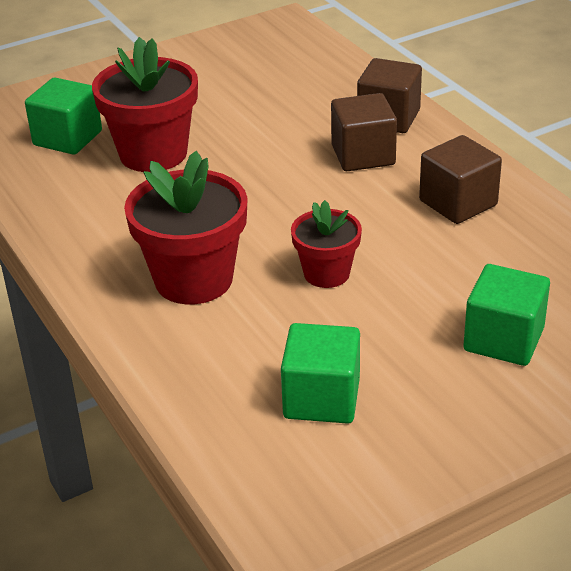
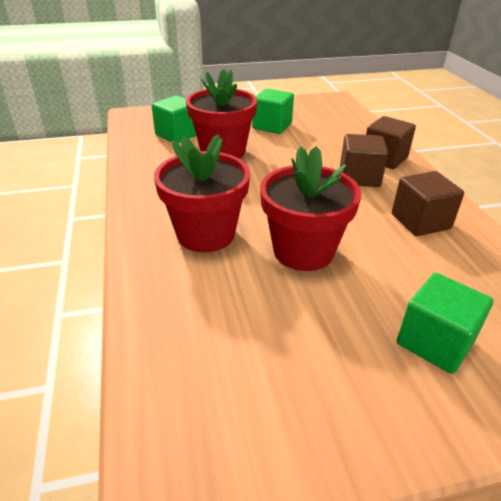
camera: 15 degrees right, 0 degrees up
green cube [281,323,360,424] -> green cube moved to [252,88,294,134]
red flower pot [291,200,362,288] -> red flower pot [260,146,361,271], size x1.70

